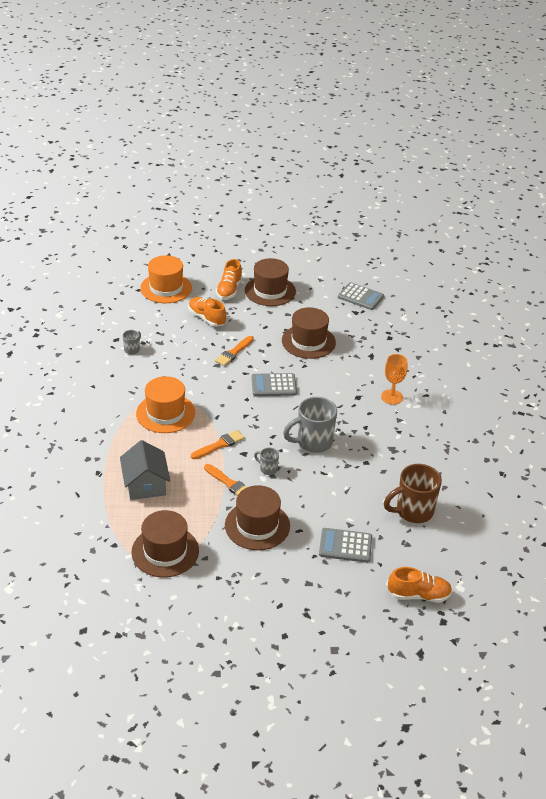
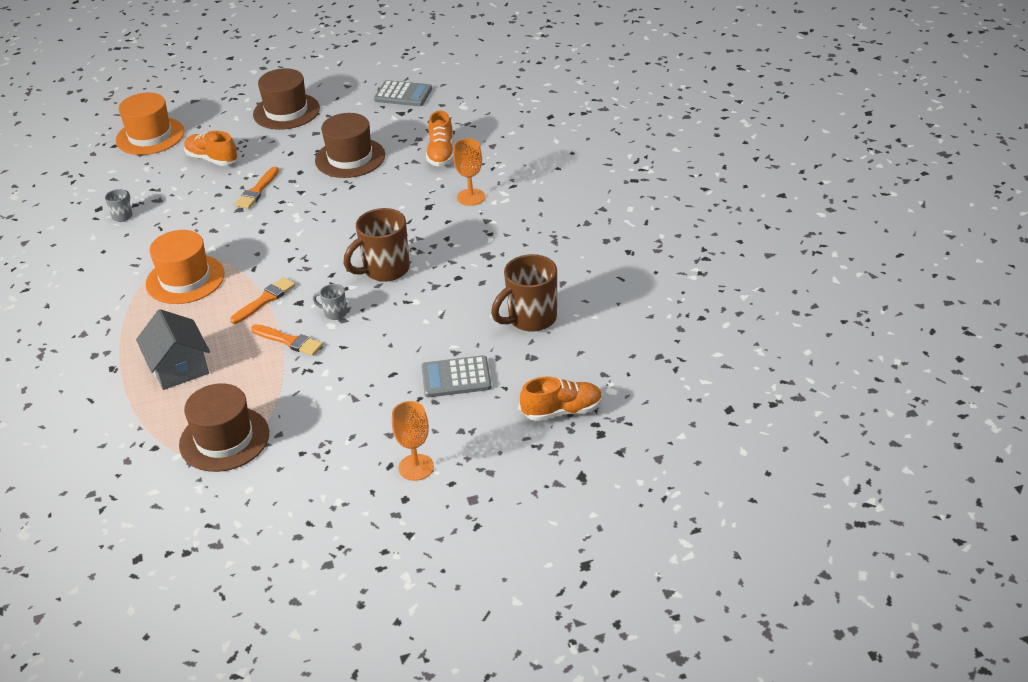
camera: 10 degrees left, 0 degrees up
orange shoe [216,259,242,299] -> orange shoe moved to [426,111,453,166]
brown hat [225,485,290,550] -> none
grey calculator [251,373,297,396] -> none
grey mug [283,397,337,453] -> brown mug [343,208,410,282]
none -> orange goblet [392,401,434,481]

